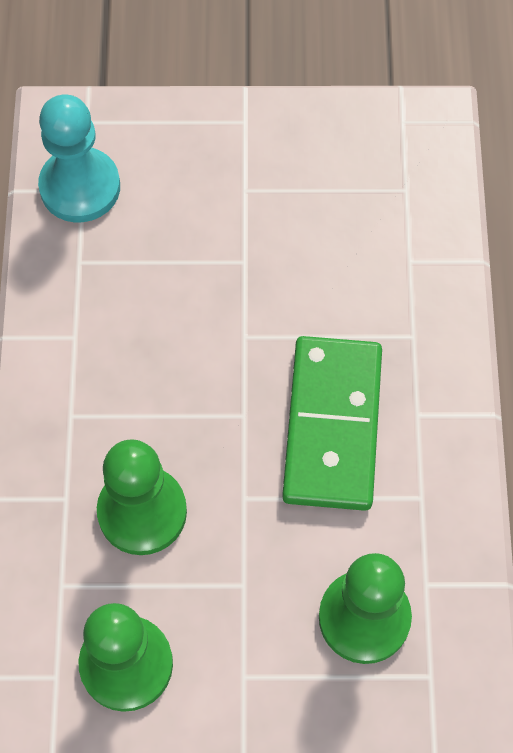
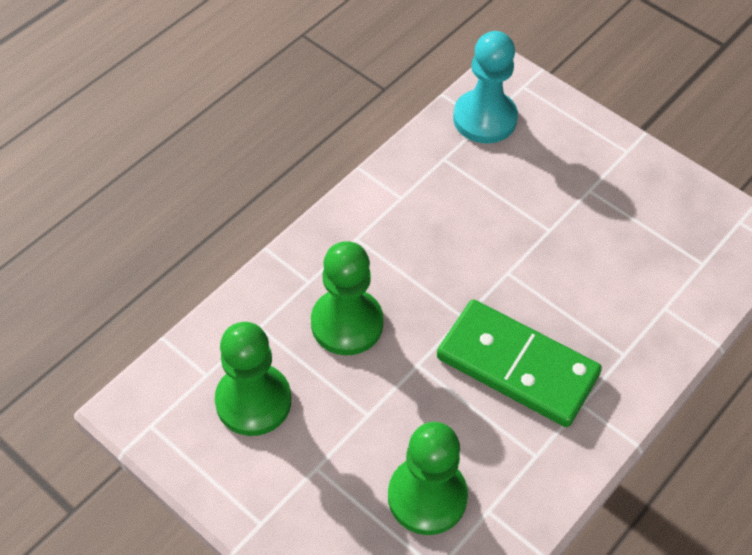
camera: 40 degrees right, 10 degrees down
green domino [282,336,382,511] -> green domino turned 75 degrees clockwise [437,299,602,427]

